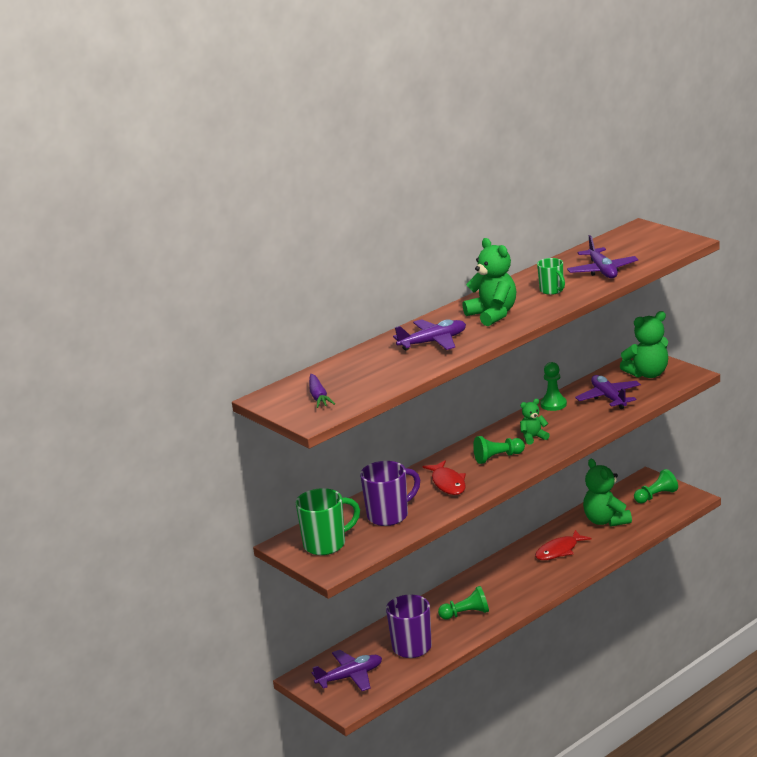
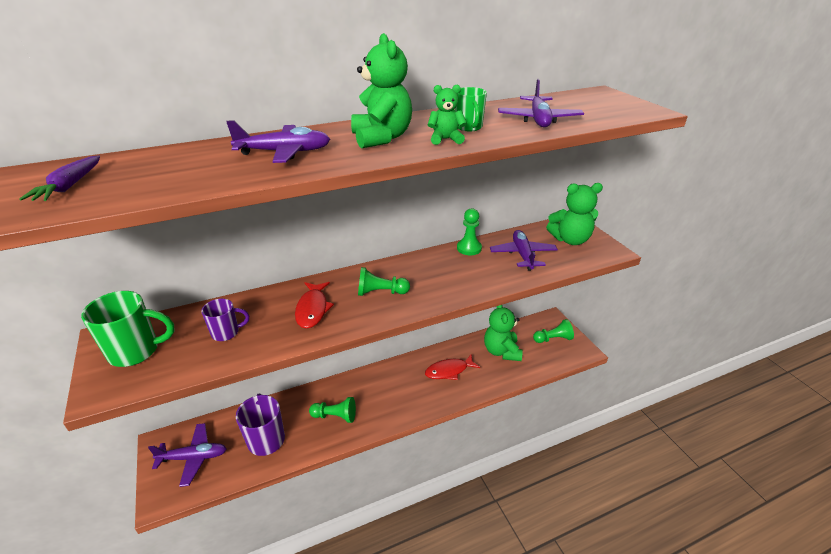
camera: 15 degrees right, 10 degrees up
purple mug [360,461,420,526] -> purple mug [201,299,249,341], size x0.60
green teddy bear [520,399,550,445] -> green teddy bear moved to [428,85,467,145]

